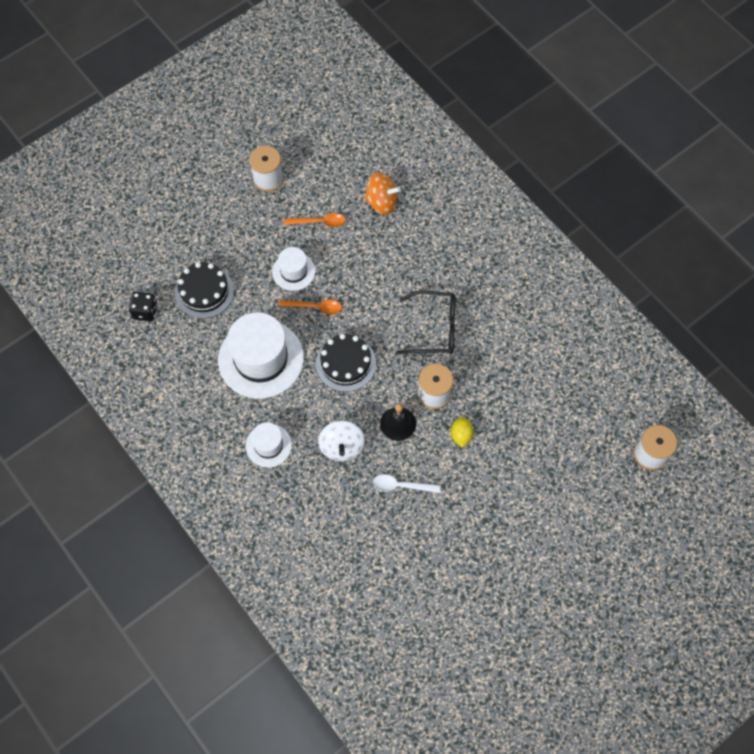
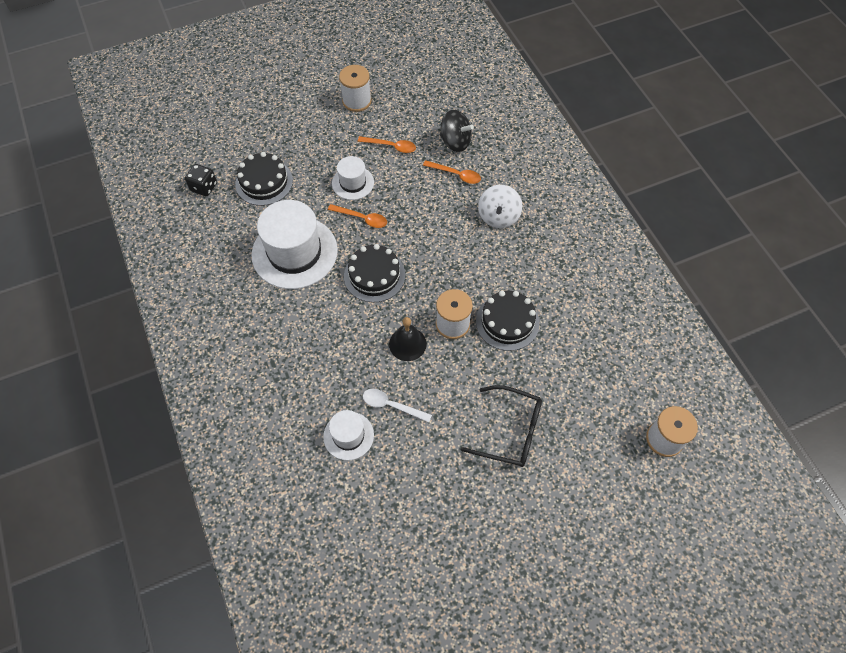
camera: 15 degrees right, 5 degrees down
white hat [246,422,292,467] -> white hat moved to [323,410,374,460]
white spinning top [318,420,365,461] -> white spinning top moved to [478,185,523,228]
orange spinning top [364,173,401,215] -> black spinning top [440,110,474,152]
black glasses [397,291,455,354] -> black glasses moved to [461,385,542,467]
yellow lemon [451,417,474,448] -> none
none -> orange spoon [423,160,481,184]
none -> black cake [476,291,539,351]

